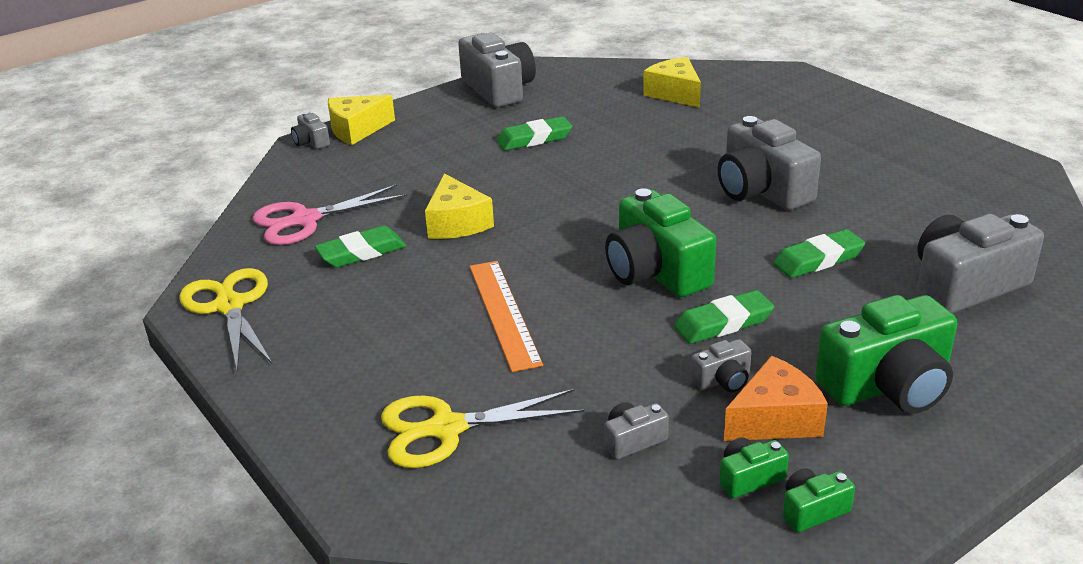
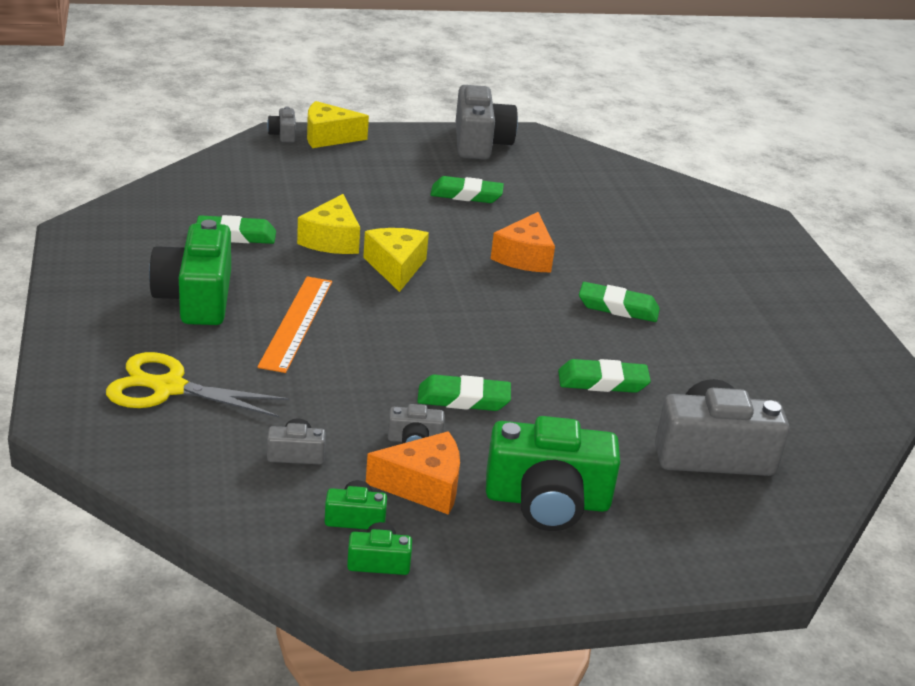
camera: 20 degrees right, 0 degrees up
yellow scissors [179,268,272,371] -> none
pink scissors [252,185,407,245] -> none
green camera [605,188,716,297] -> green camera moved to [149,220,231,325]
yellow cheese [643,57,701,108] -> yellow cheese moved to [363,228,429,292]
grey camera [718,116,821,210] -> green eraser [579,282,660,322]
none -> orange cheese [491,212,555,272]

